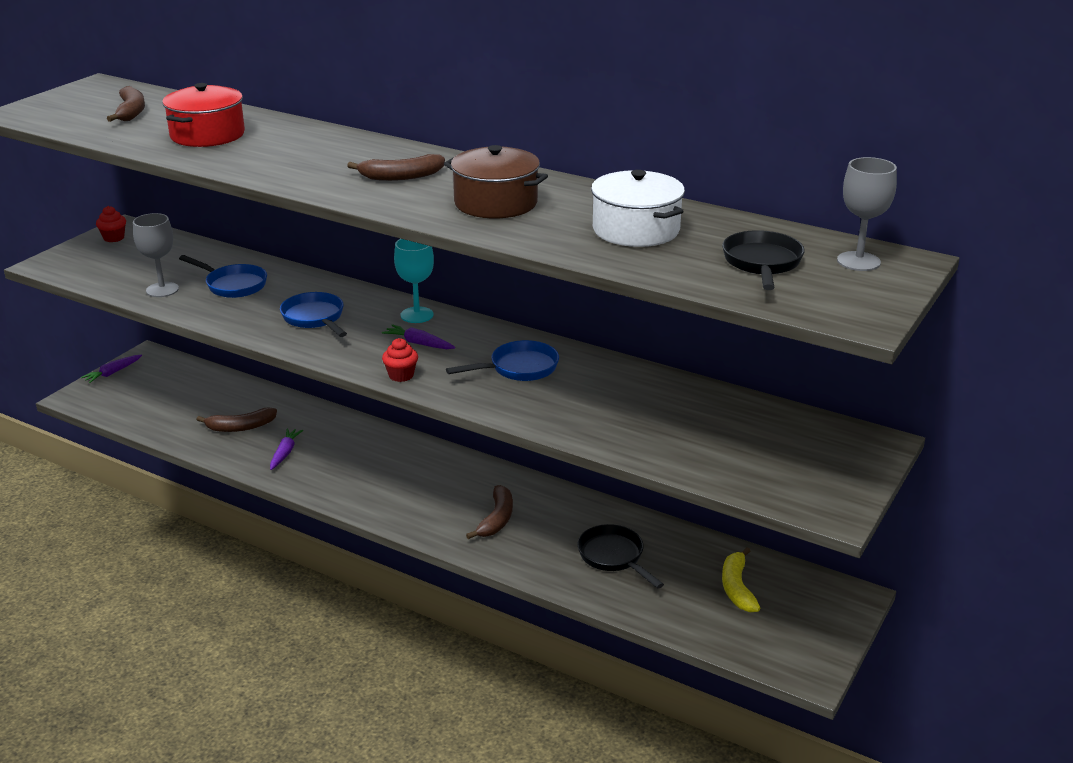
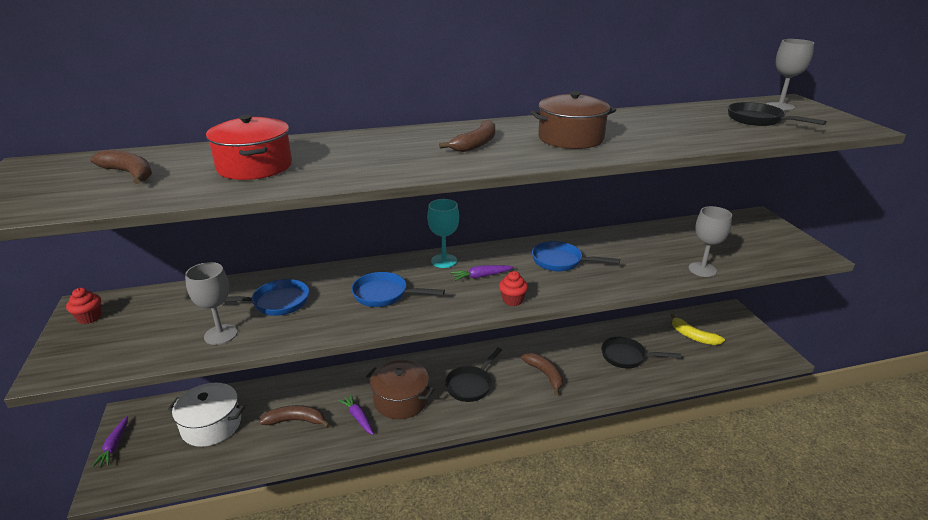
camera: 45 degrees left, 0 degrees up
brown banana [196,407,277,432] -> brown banana turned 120 degrees counterclockwise [260,405,330,428]
blue pan [446,340,559,381] -> blue pan turned 90 degrees counterclockwise [532,241,620,271]
white pot [591,170,685,247] -> white pot moved to [168,383,245,447]
none -> brown pot [366,360,434,419]
none -> black pan [445,348,502,402]
none -> grey goblet [689,206,732,277]

